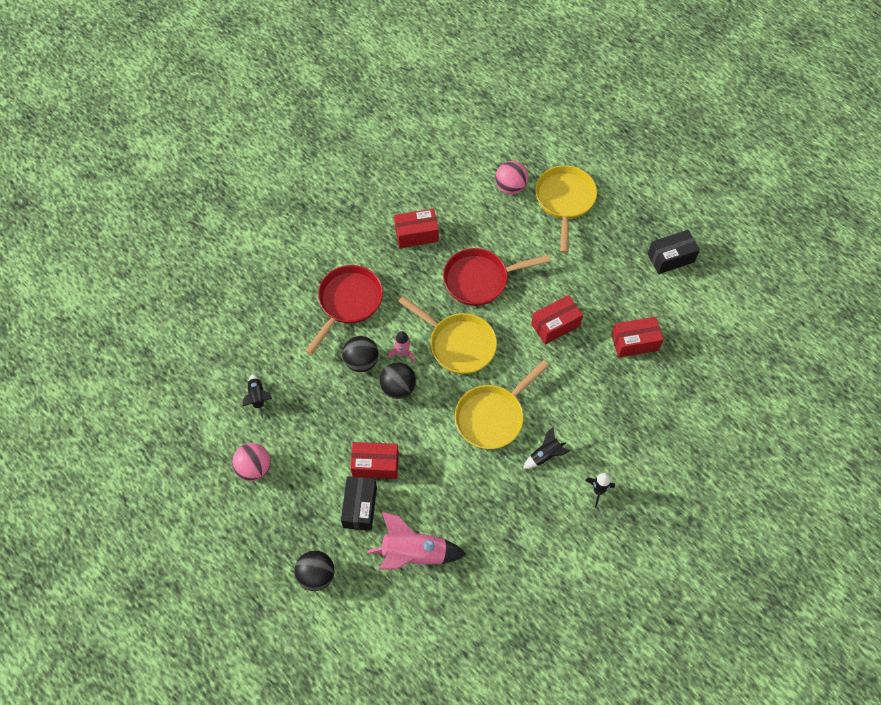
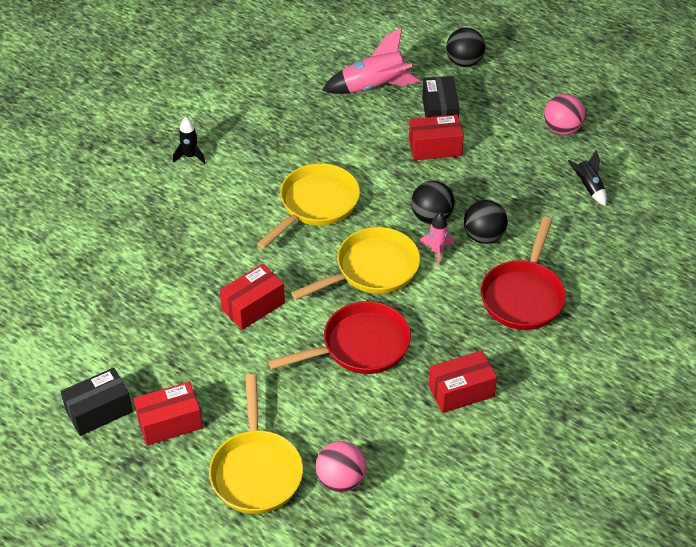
camera: 170 degrees right, 15 degrees down
yellow pan [398,296,497,374] -> yellow pan turned 120 degrees clockwise [291,227,420,300]
black rocket [523,427,570,469] -> none
red box [611,317,664,358] -> red box moved to [134,382,203,445]

